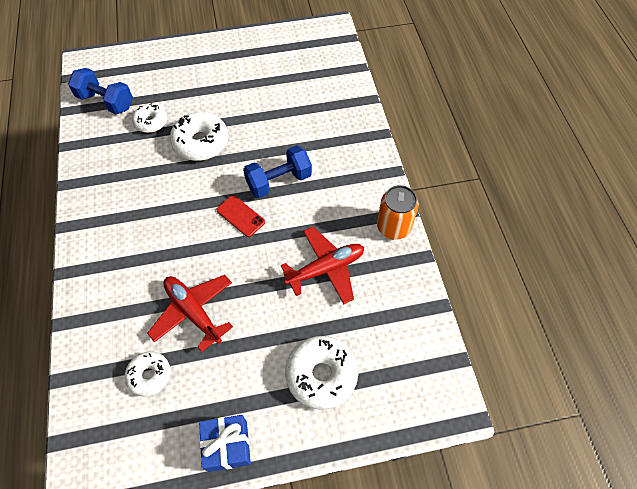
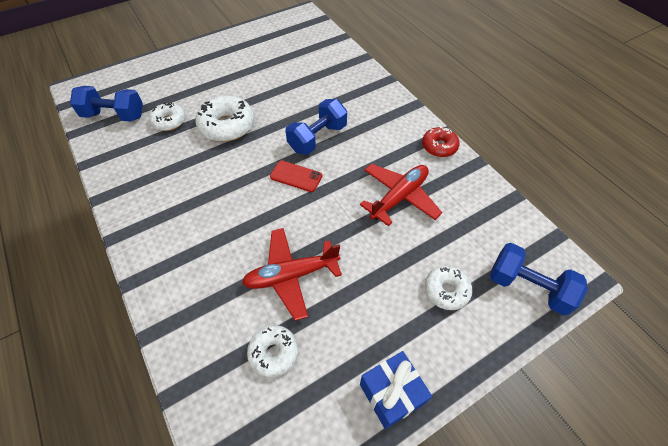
camera: 20 degrees left, 5 degrees down
red plane [147,275,233,352] -> red plane turned 45 degrees counterclockwise [242,228,342,321]
white donut [285,336,358,410] -> white donut [425,266,472,310], size x0.62
orange can [377,185,419,240] -> red donut [422,127,460,157]
none -> blue dumbbell [490,243,588,315]

